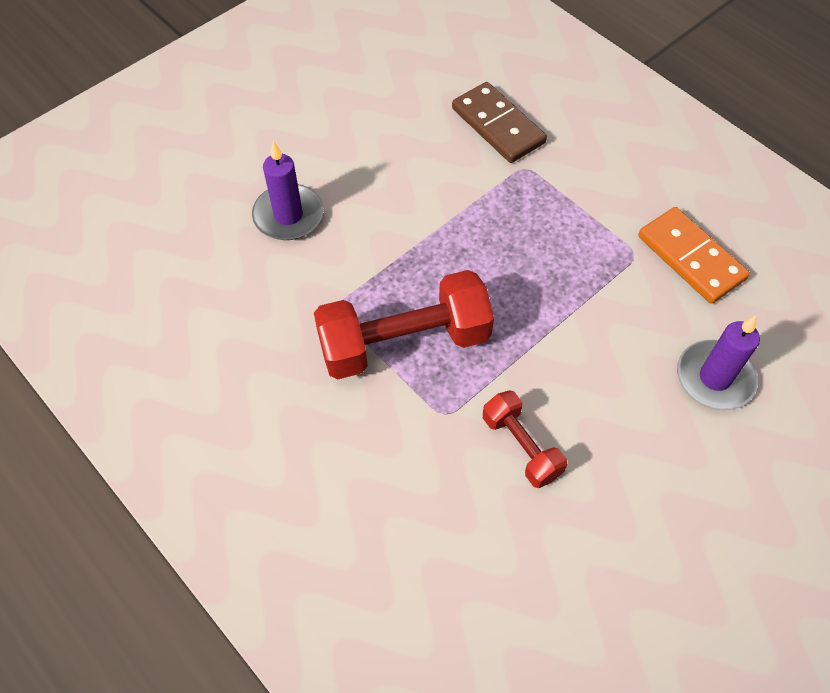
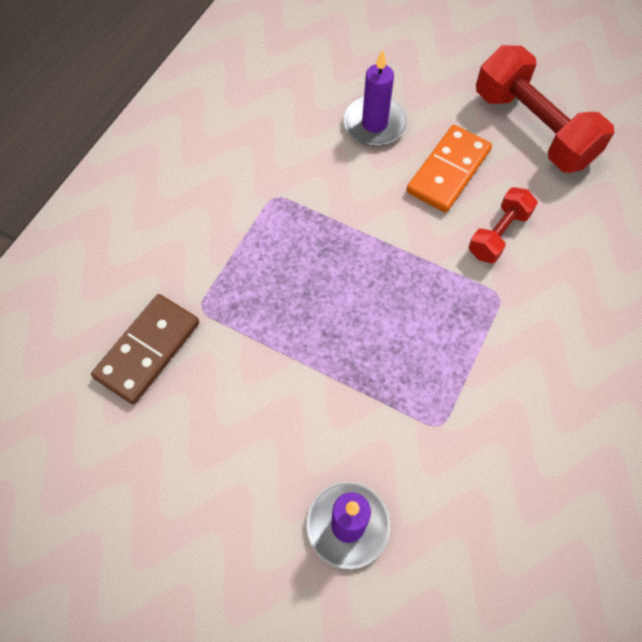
camera: 110 degrees left, 5 degrees up
red dumbbell [314,270,494,379] -> red dumbbell moved to [476,45,614,173]
orange domino [638,207,750,304] -> orange domino moved to [406,125,492,213]

